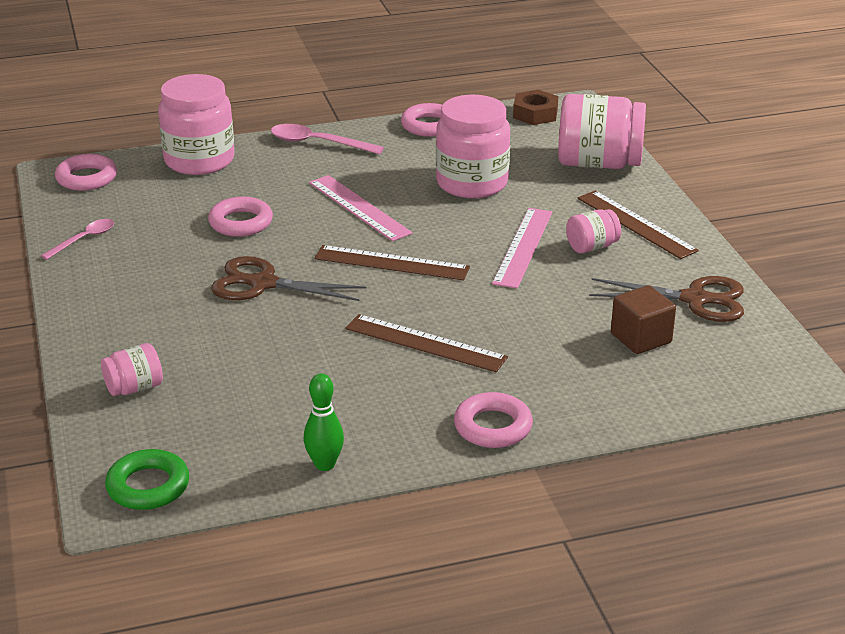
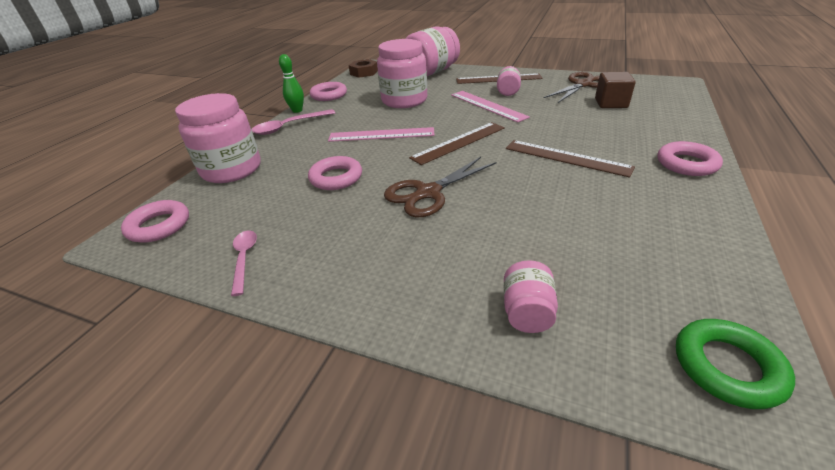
camera: 50 degrees left, 5 degrees up
green bowling pin [304,373,344,471] -> green bowling pin moved to [279,54,304,113]
brown ruler [345,314,508,372] -> brown ruler turned 60 degrees clockwise [506,140,635,177]

